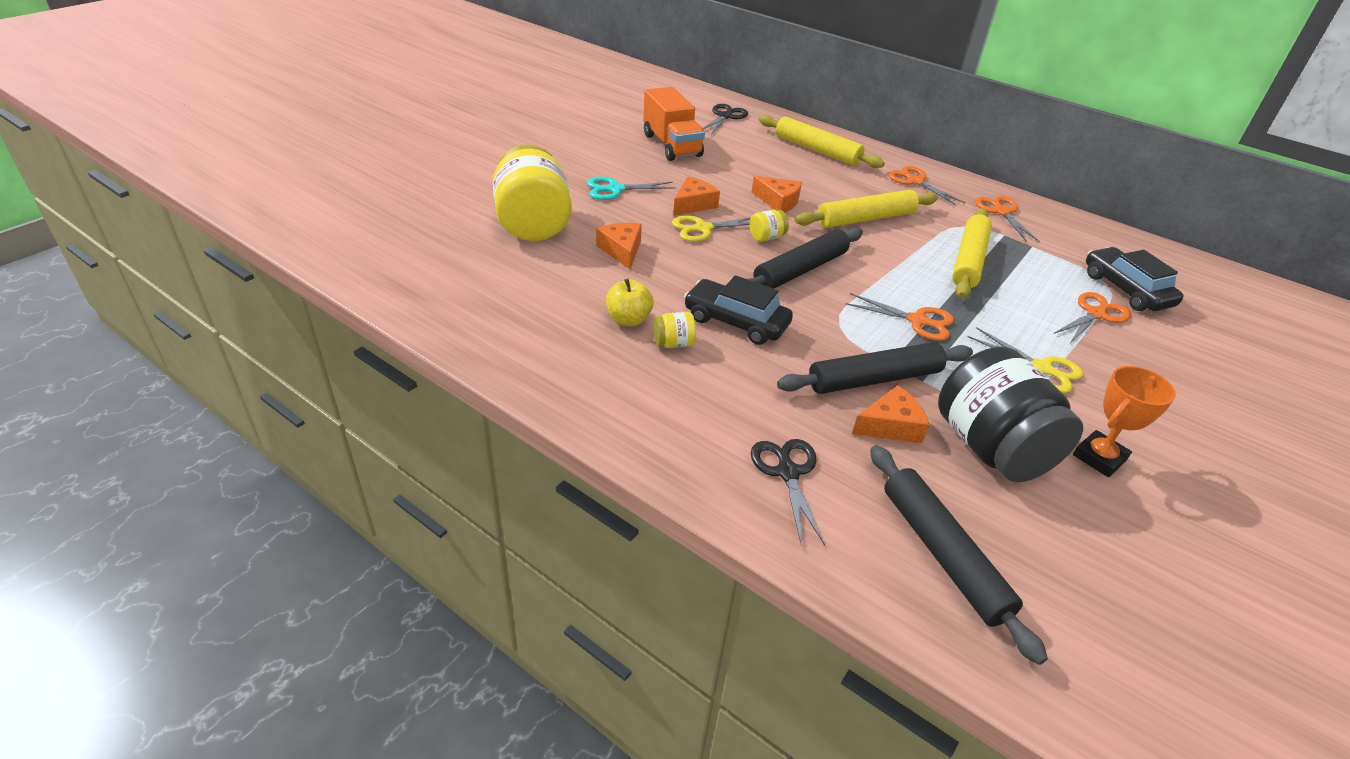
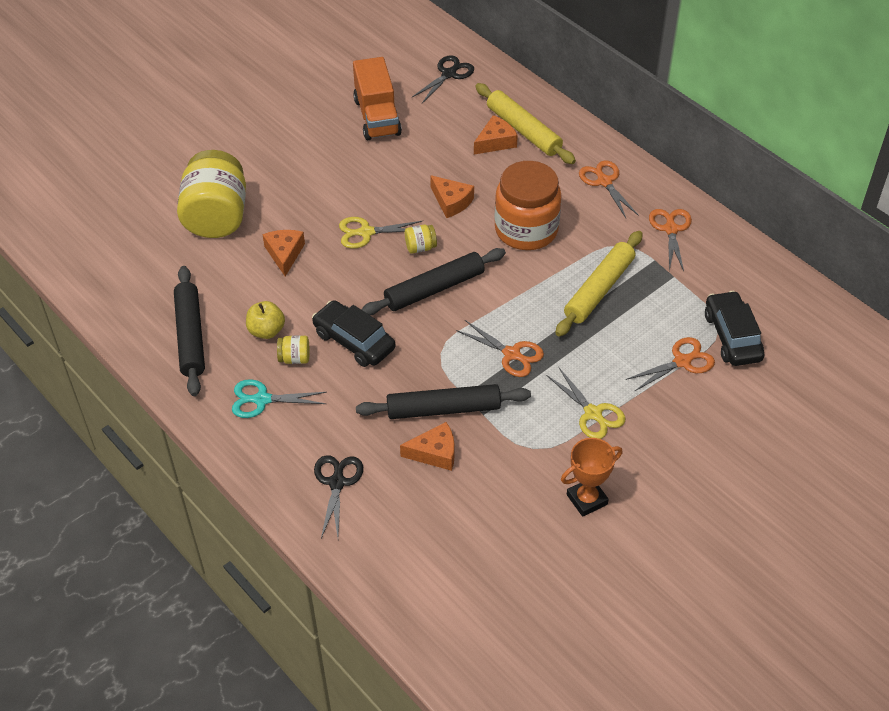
camera: 15 degrees right, 10 degrees up
turquoise scissors [587,177,676,200] -> turquoise scissors moved to [232,379,327,418]
orange cheese [673,176,720,216] -> orange cheese moved to [474,115,518,154]
yellow rolling pin [795,190,938,228] -> orange jar [494,161,562,250]
black rolling pin [870,445,1048,665] -> black rolling pin moved to [174,266,205,396]
black jar [938,347,1083,482] -> none

